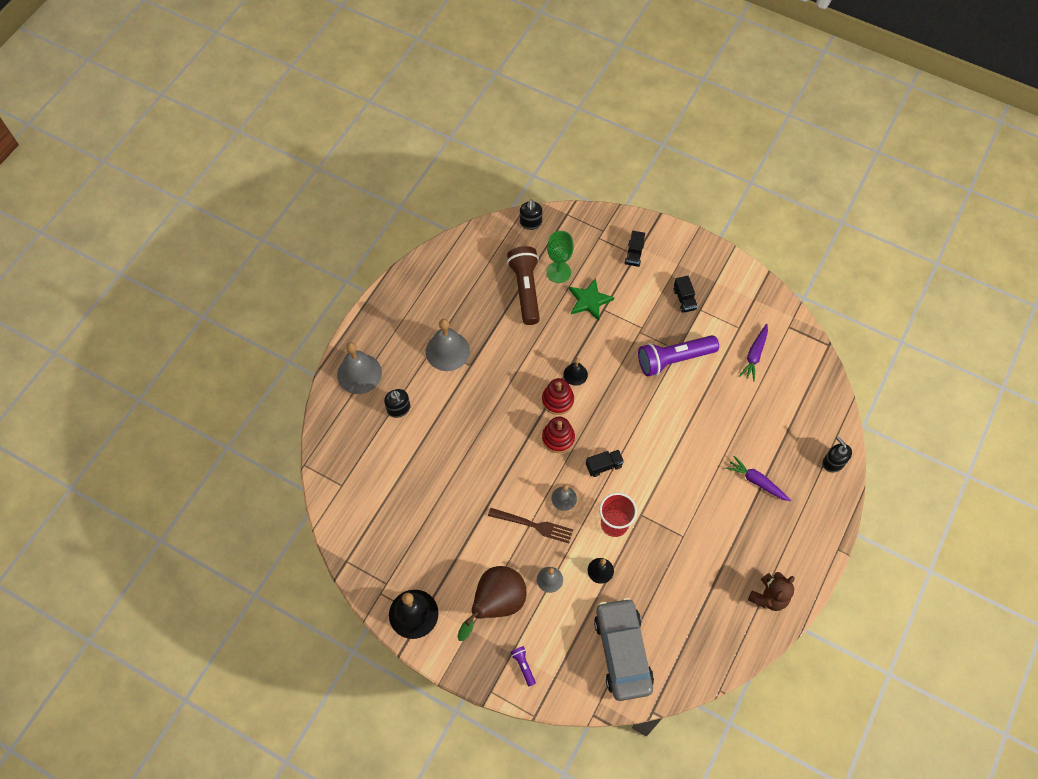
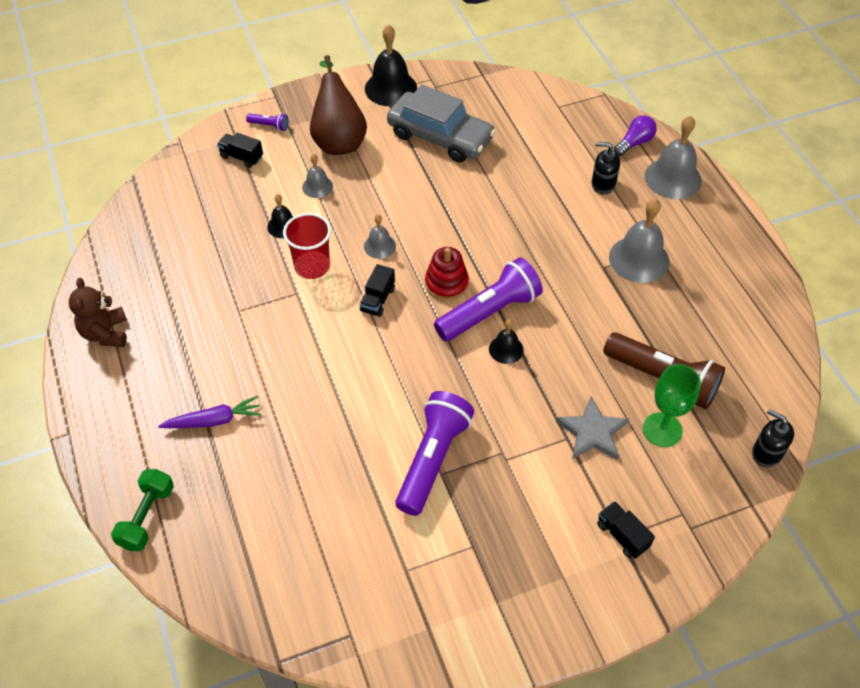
camera: 130 degrees right, 10 degrees down
brown fork [488,508,573,543] -> none
red stacking toy [542,378,574,415] -> purple flashlight [434,258,543,342]
green star [569,278,614,321] -> grey star [556,396,629,460]
grey car [594,598,654,701] -> grey car moved to [387,85,496,163]
black truck [674,276,698,313] -> black truck moved to [217,133,263,168]
purple carrot [739,324,768,381] -> none
black soap dispenser [822,436,852,472] -> green dumbbell [111,469,174,551]
none -> purple light bulb [614,116,657,156]

